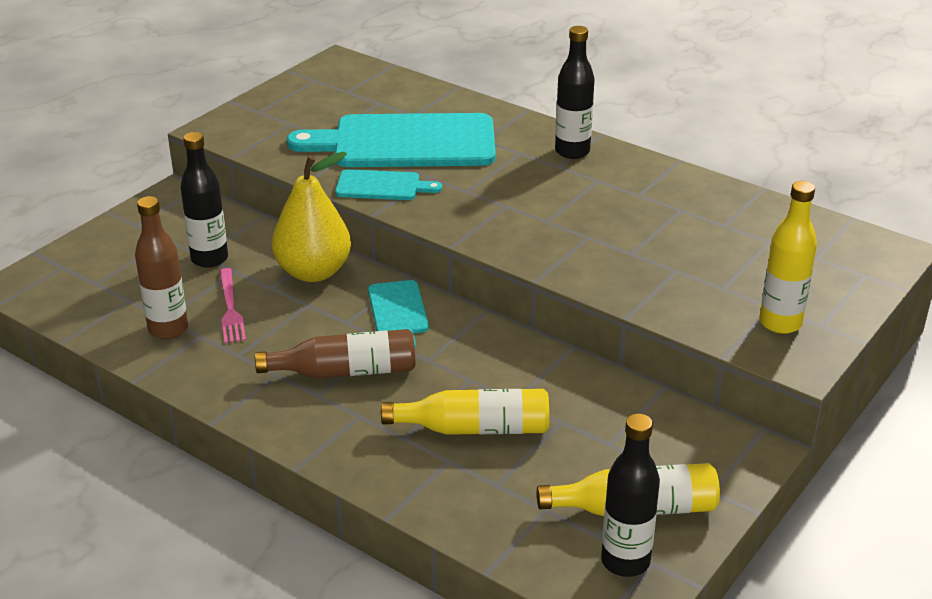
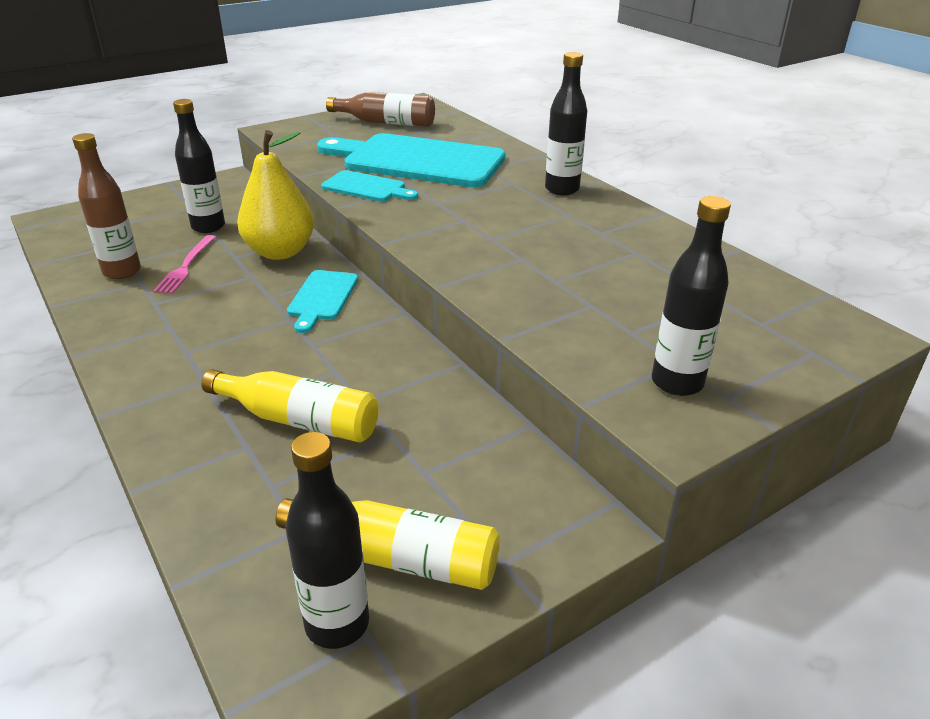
camera: 20 degrees right, 0 degrees up
brown bottle [255,329,415,379] -> brown bottle moved to [326,92,435,127]
yellow bottle [759,181,817,334] -> black bottle [652,196,731,396]

